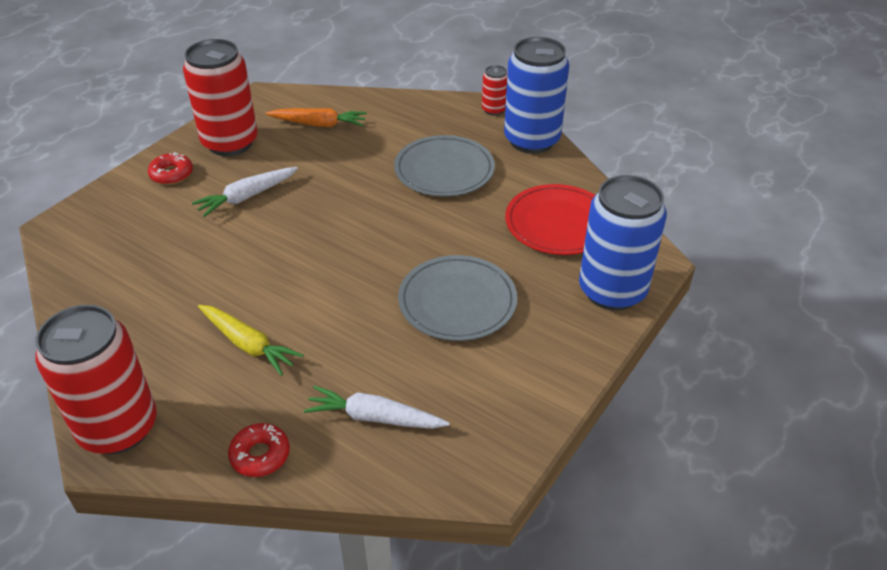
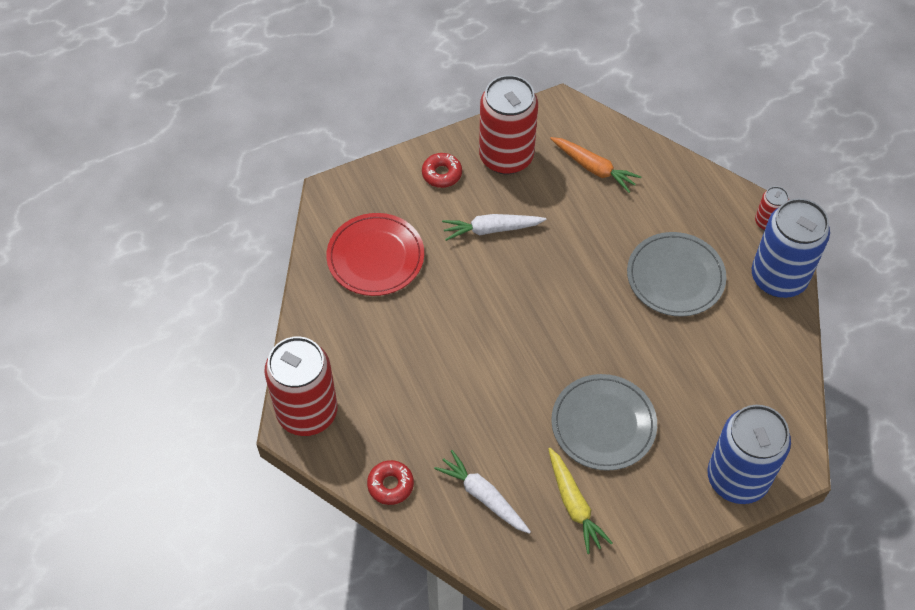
camera: 30 degrees right, 15 degrees up
yellow carrot [198,305,304,376] -> yellow carrot moved to [548,448,612,554]
red plate [505,184,595,255] -> red plate moved to [326,213,424,296]

